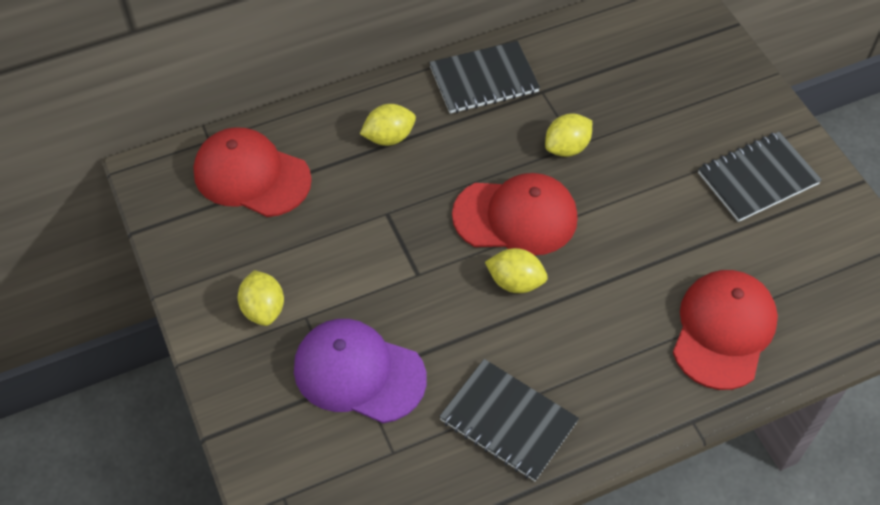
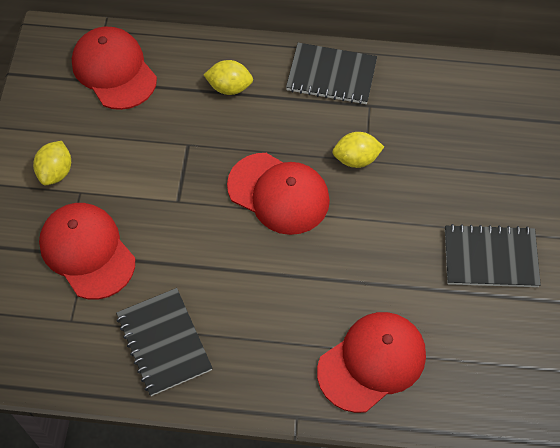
camera: 30 degrees right, 5 degrees up
purple cap [294,319,427,423] -> red cap [39,203,135,300]
yellow lemon [485,248,548,293] -> none

